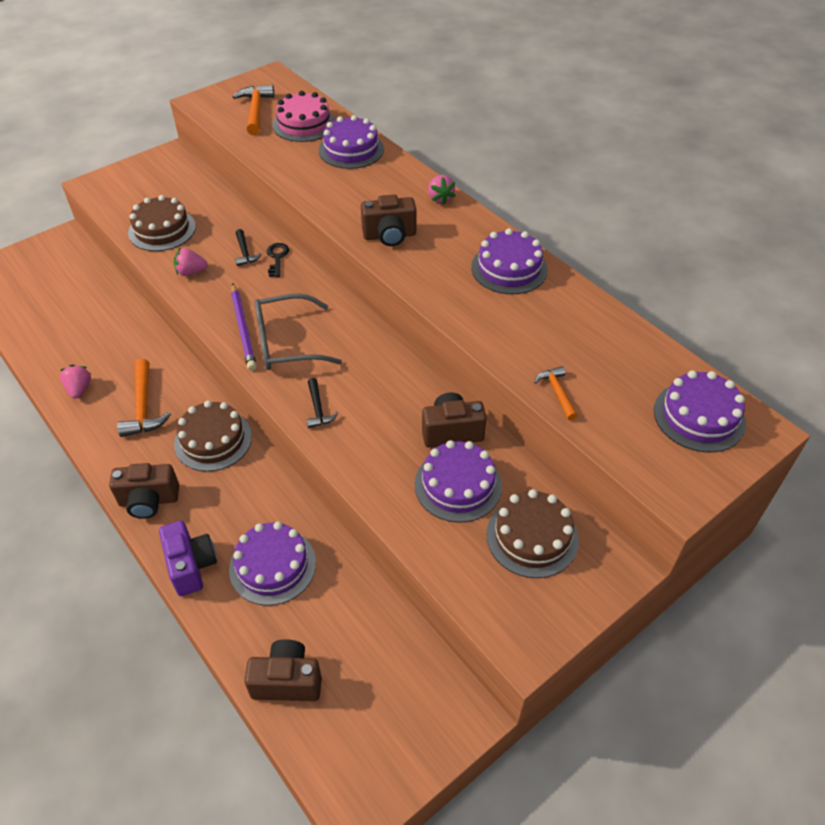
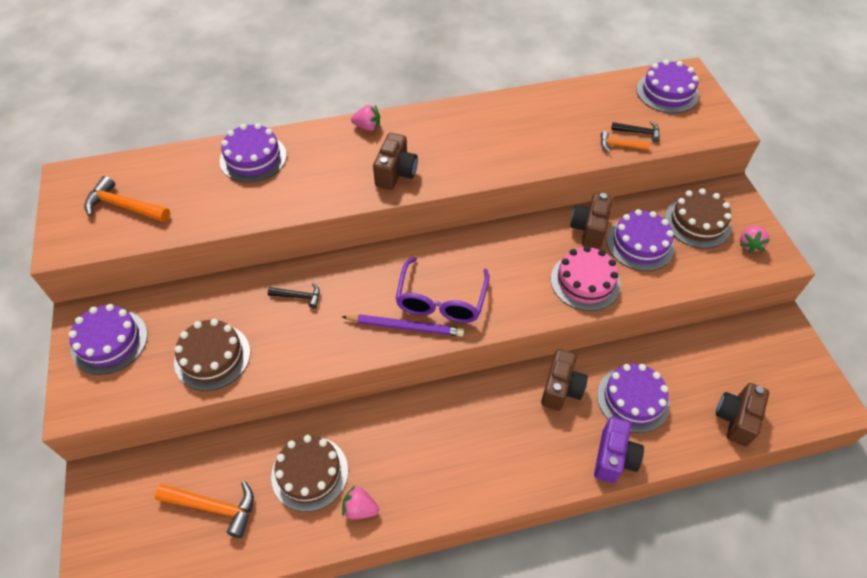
camera: 65 degrees left, 5 degrees up
brown camera [109,463,179,519] -> brown camera moved to [541,349,588,411]
orange hammer [117,359,171,437] -> orange hammer moved to [155,481,254,538]
purple camera [159,521,217,596] -> purple camera turned 105 degrees clockwise [594,417,644,483]
pink strawberry [174,248,208,276] -> pink strawberry moved to [740,225,770,253]
brown cake [174,400,252,472] -> brown cake moved to [271,435,348,512]
grey glasses [254,294,342,370] -> purple glasses [395,257,490,323]
black key [267,243,289,277] -> none
pink cake [273,91,335,142] -> pink cake moved to [551,246,621,311]
black hammer [307,378,338,428] -> black hammer moved to [611,121,660,142]
purple cake [471,228,548,294] -> purple cake moved to [68,304,148,375]

